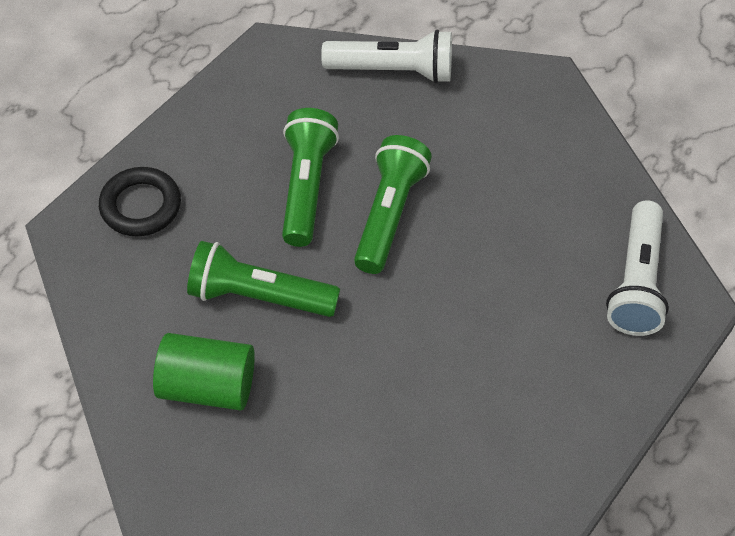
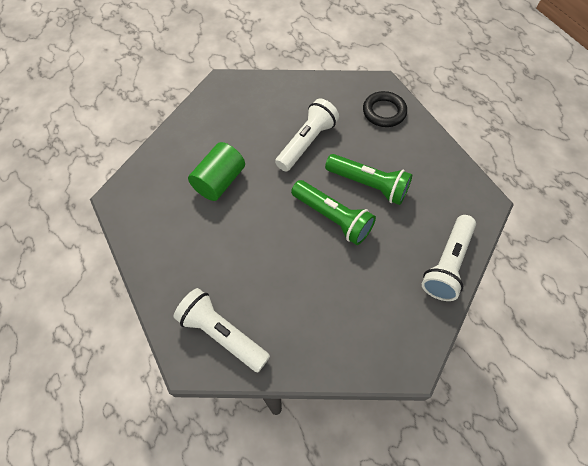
camera: 115 degrees right, 5 degrees up
green cylinder [153,333,255,410] -> green cylinder moved to [188,142,245,201]
green flashlight [187,241,340,317] -> white flashlight [275,99,339,171]

